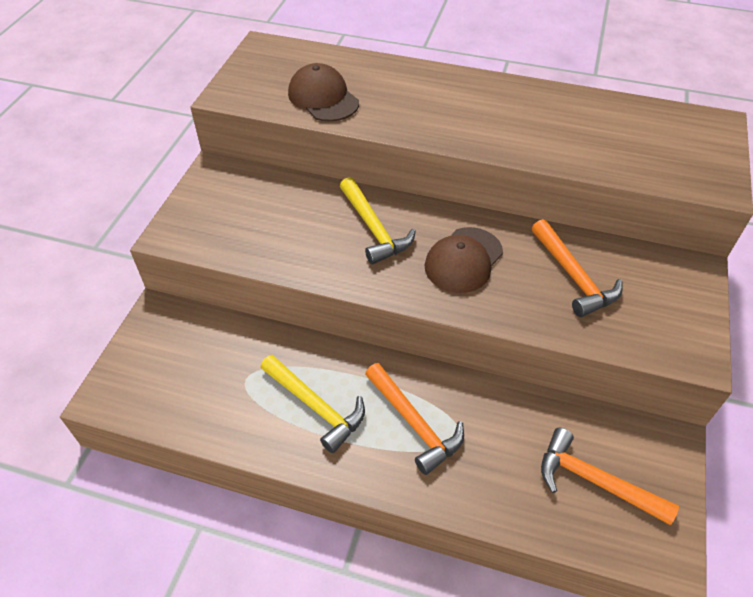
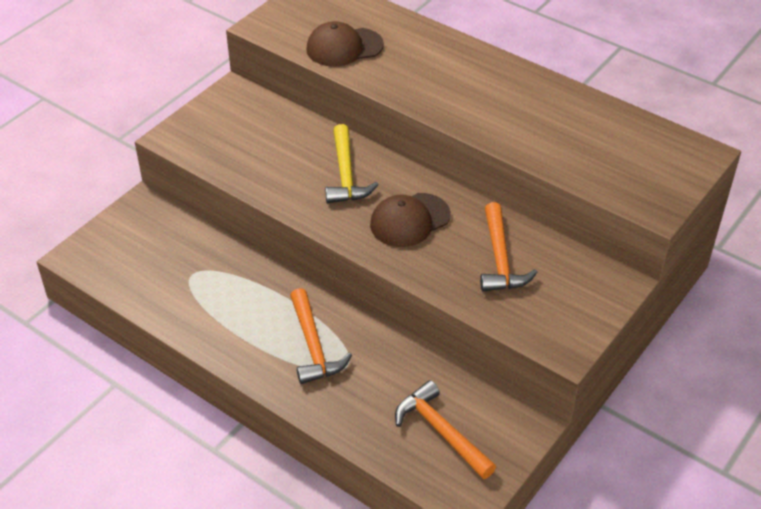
camera: 20 degrees right, 5 degrees down
yellow hammer [260,355,365,453] -> none
brown cap [288,63,359,122] -> brown cap turned 90 degrees counterclockwise [306,21,384,67]

